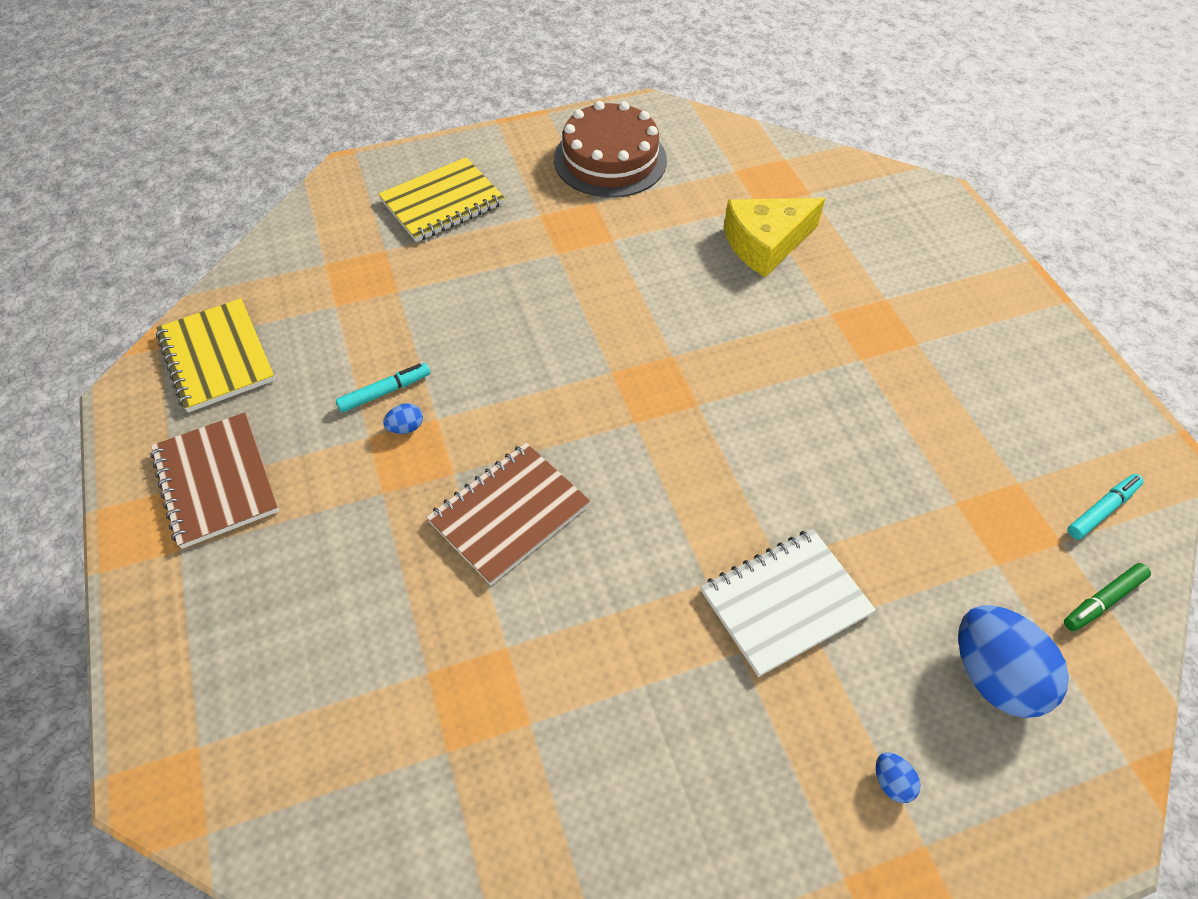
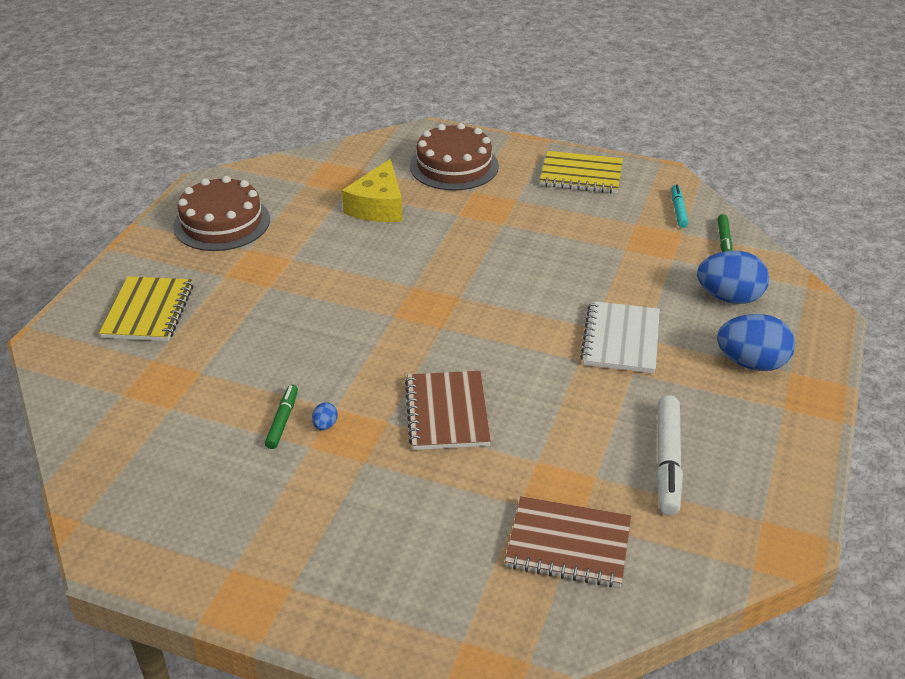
camera: 50 degrees left, 15 degrees down
brown notebook [150,412,279,549] -> brown notebook moved to [505,496,631,588]
yellow notebook [156,298,275,413] -> yellow notebook moved to [540,151,623,193]
turquoise marker [336,363,430,412] -> green marker [265,385,298,449]
blue egg [876,752,921,803] -> blue egg [717,314,795,371], size x2.43
none -> brown cake [410,123,499,191]
none -> white marker [656,395,683,515]

